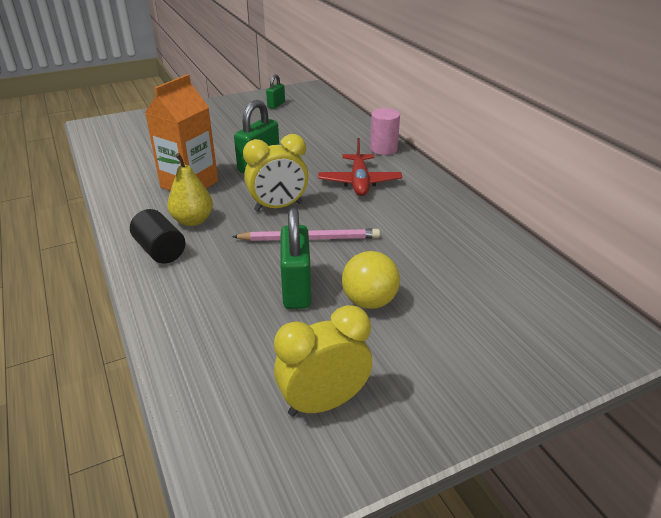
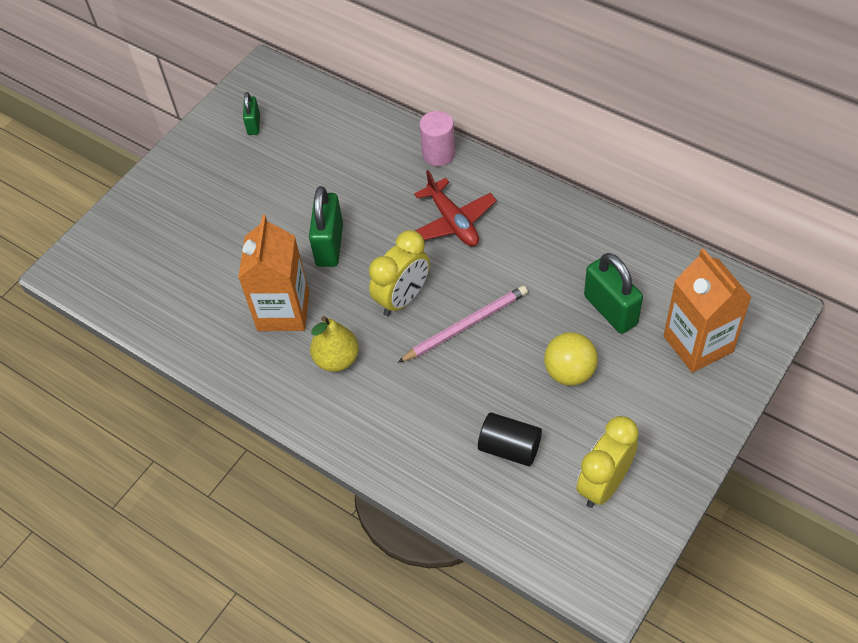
camera: 25 degrees left, 20 degrees up
black cylinder [130,209,186,264] -> black cylinder moved to [478,412,542,466]
green padlock [280,207,311,309] -> green padlock moved to [584,253,643,334]
none -> orange carton [664,249,752,373]

